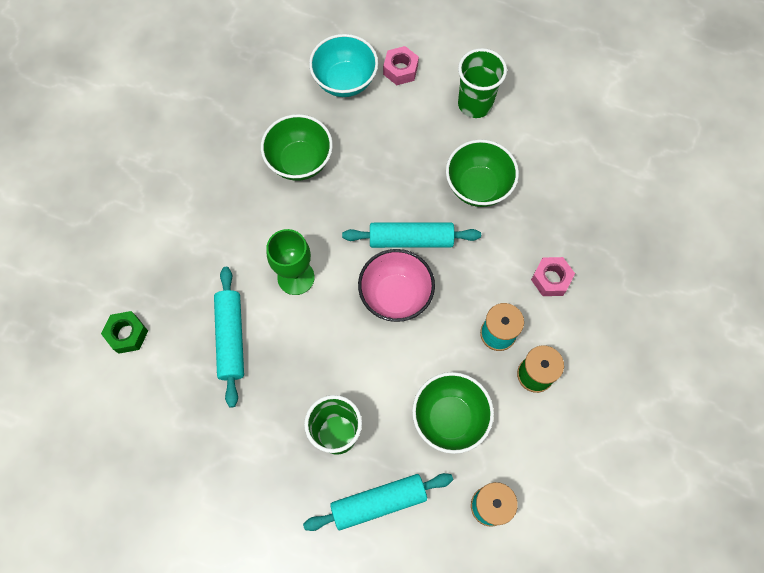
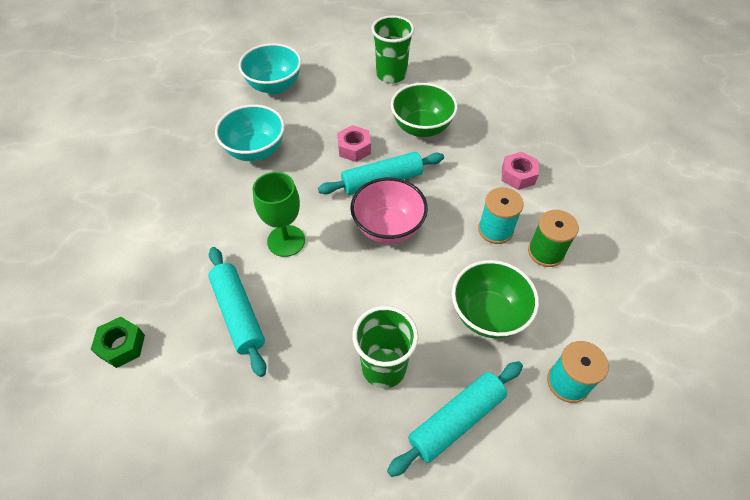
camera: 20 degrees left, 15 degrees down
green bowl [261,114,333,181] -> turquoise bowl [215,104,285,161]
pink nut [383,46,419,85] -> pink nut moved to [337,125,371,162]

